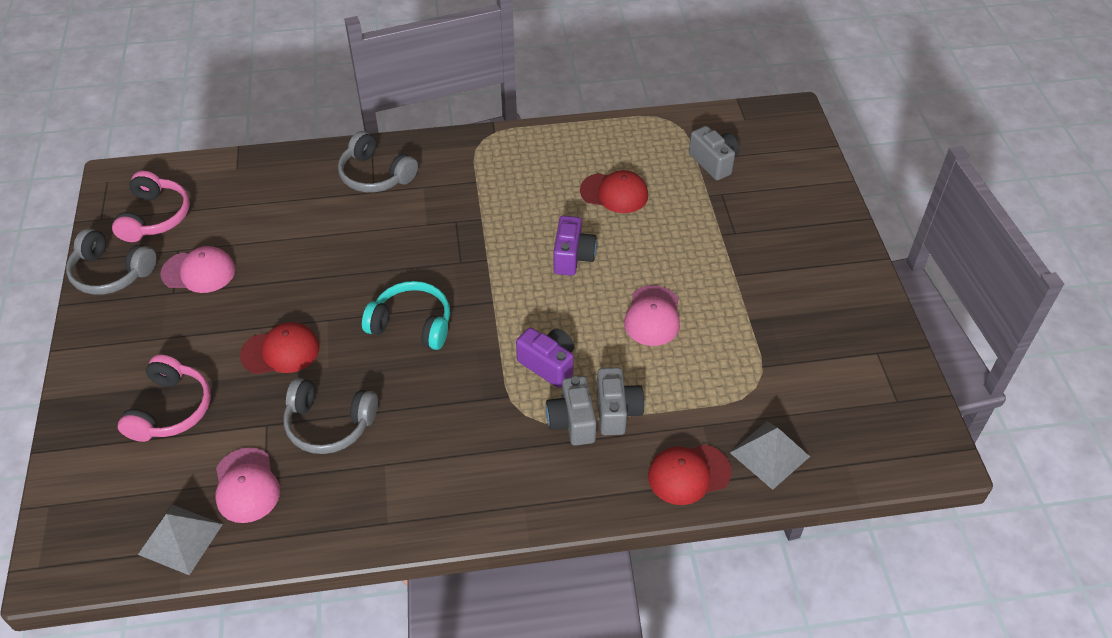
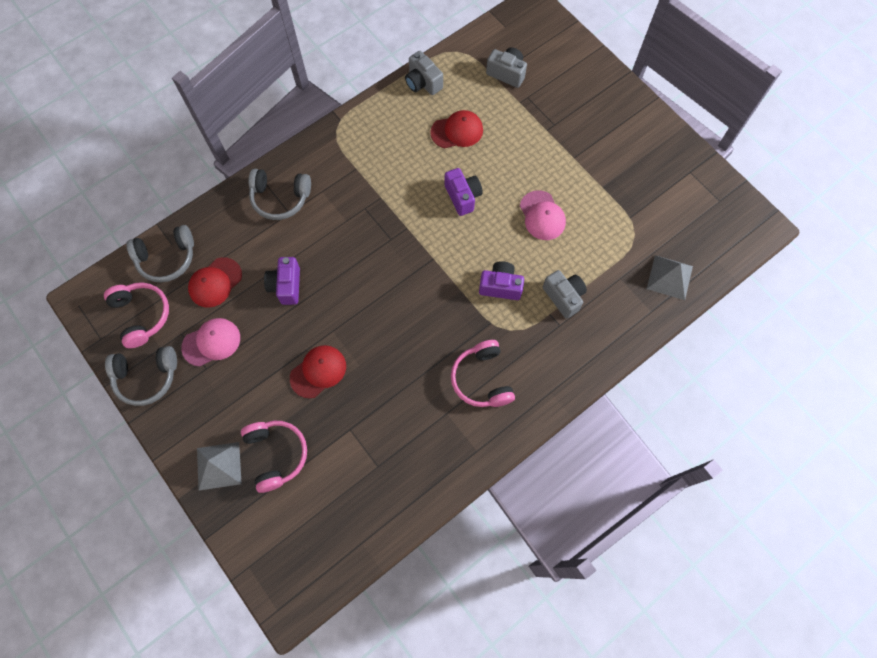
camera: 30 degrees left, 20 degrees up
grey pyramid [138,505,223,575] -> grey pyramid moved to [197,442,242,490]
pink cap [215,447,280,523] -> none
grey headphones [284,378,378,454] -> grey headphones moved to [126,225,194,283]
turquoise headphones [362,281,450,350] -> none
grey camera [546,376,597,446] -> grey camera moved to [405,51,443,95]
red cap [648,444,731,505] -> red cap moved to [188,257,242,308]
none -> purple camera [264,257,300,305]
none -> pink headphones [451,340,515,407]

